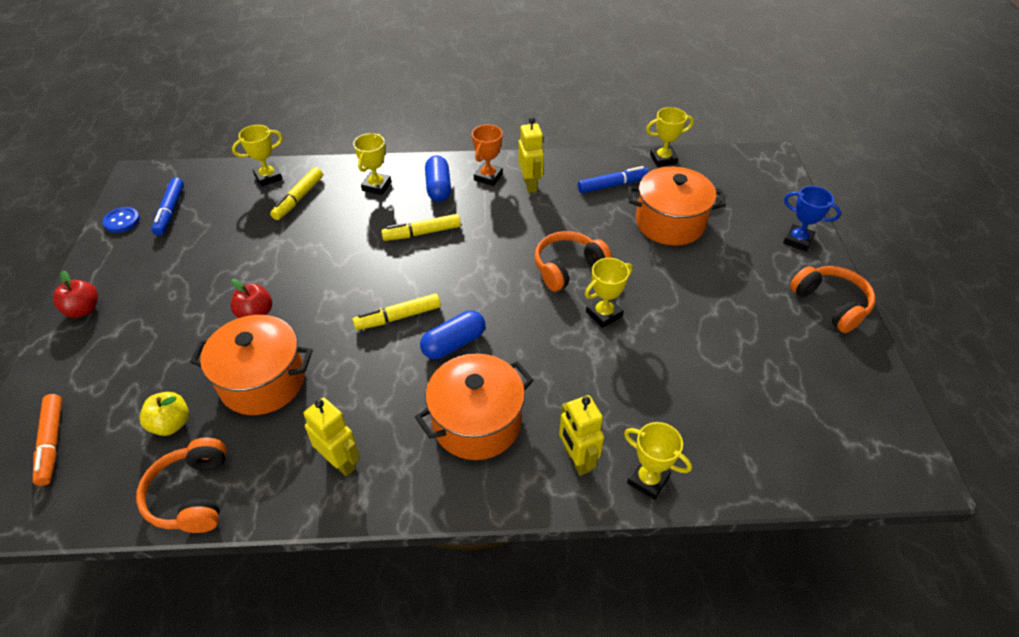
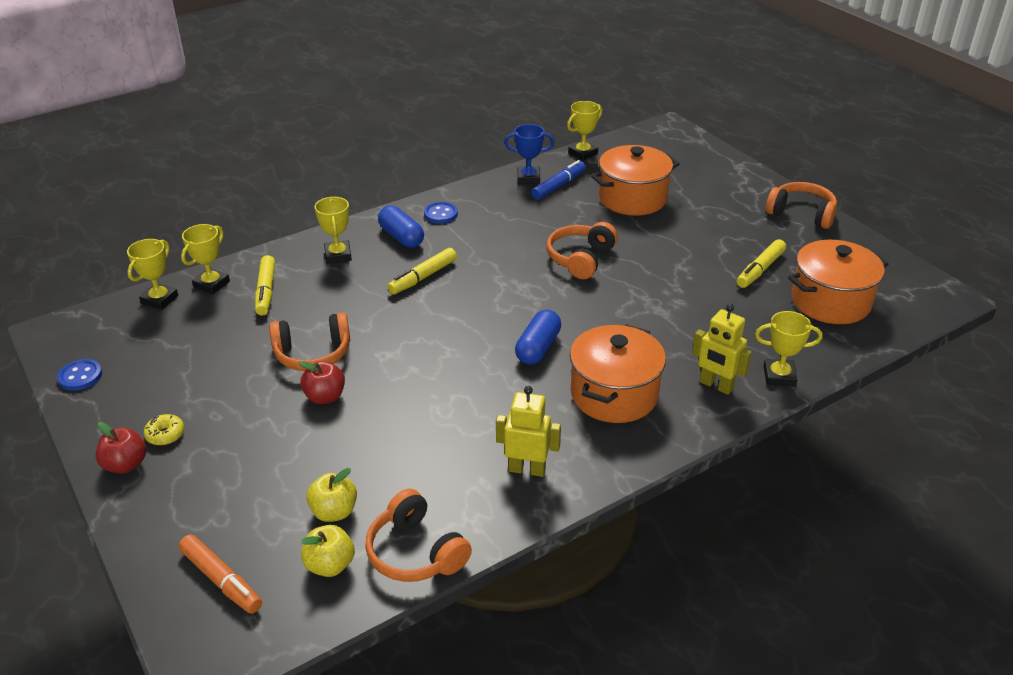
camera: 30 degrees left, 10 degrees down
blue marker [152,177,184,236] -> none
orange pot [190,315,313,415] -> orange pot moved to [788,240,889,324]
yellow marker [353,293,441,330] -> yellow marker moved to [737,239,786,288]
orange trophy [472,124,503,186] -> blue button [424,202,458,224]
yellow robot [518,117,544,193] -> none
yellow trophy [585,258,633,328] -> yellow trophy moved to [127,239,178,310]
blue trophy [783,186,841,252] -> blue trophy moved to [504,124,555,184]
none -> yellow donut [144,414,184,445]
none -> orange headphones [269,313,350,371]
none -> yellow apple [301,525,355,577]

